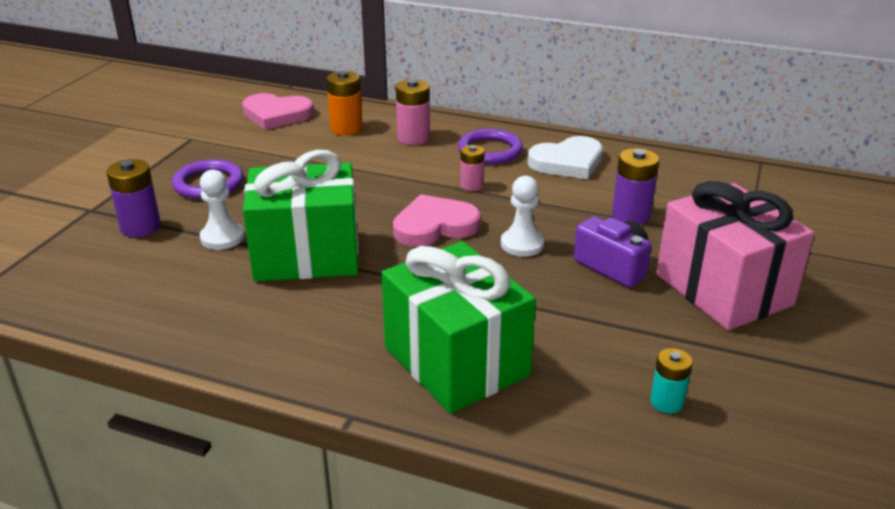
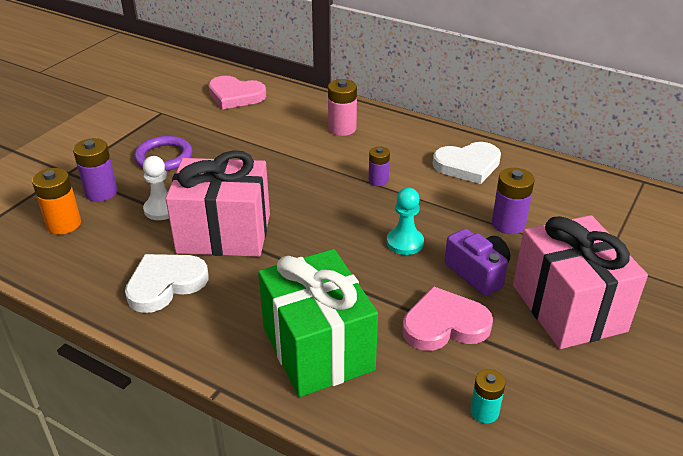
camera: 10 degrees right, 5 degrees up
green gift [243,150,359,282] -> pink gift [166,150,270,257]
orange battery [326,71,363,136] -> orange battery moved to [32,168,81,235]
pink heart [393,194,481,247] -> pink heart moved to [402,286,493,351]
purple ring [458,129,523,164] -> none
pink battery [460,145,485,191] -> purple battery [369,147,390,186]
white pawn [501,176,544,257] -> turquoise pawn [387,188,424,255]
none -> white heart [125,254,209,313]

